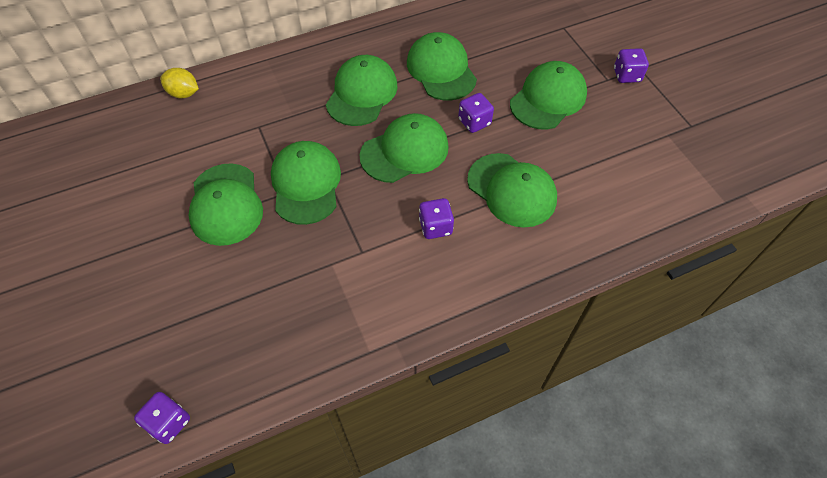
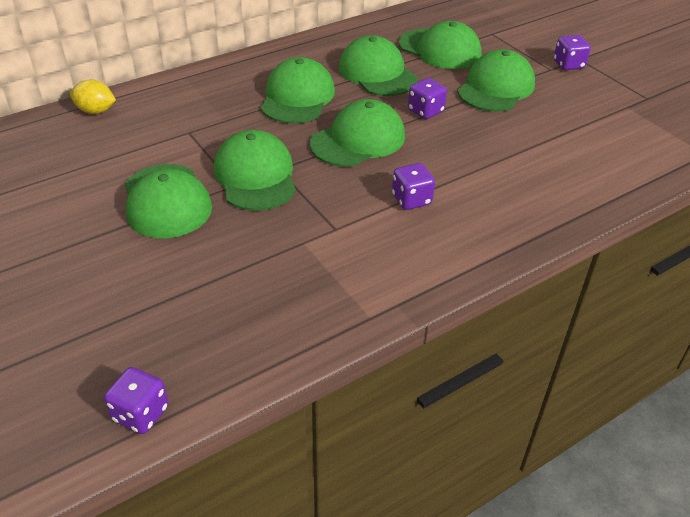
camera: 10 degrees left, 15 degrees down
green cap [467,153,557,228] -> green cap moved to [399,21,482,69]

